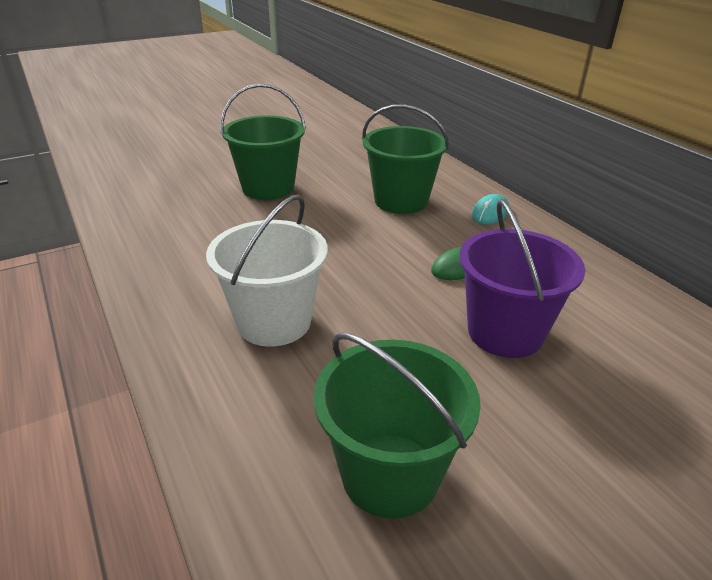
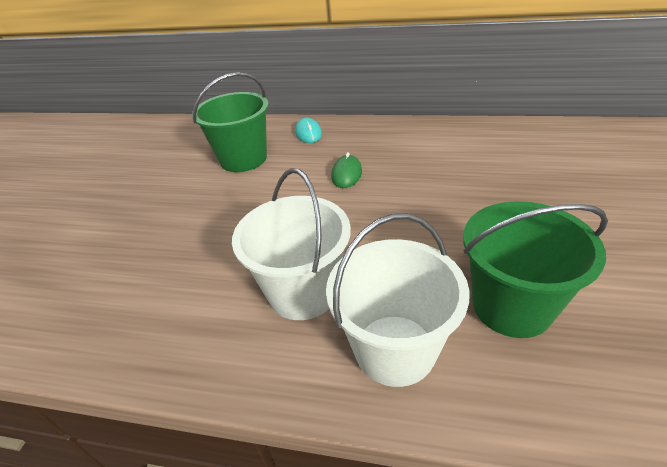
camera: 45 degrees left, 5 degrees up
green bucket [220,84,306,200] -> none
purple bucket [459,199,585,358] -> none
none -> white bucket [326,214,470,387]

